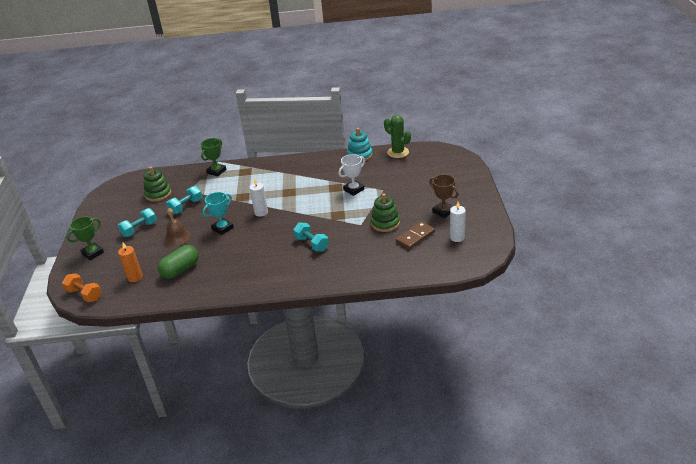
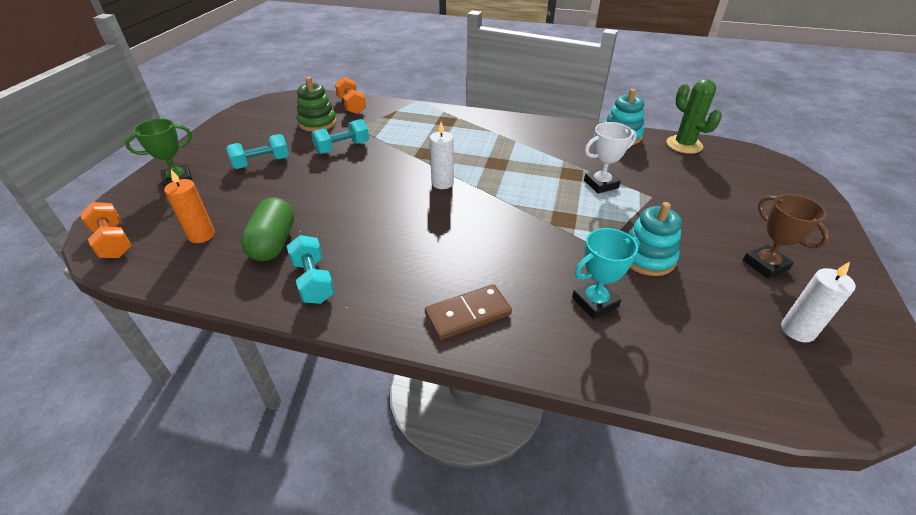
camera: 15 degrees right, 5 degrees up
green capsule [158,245,199,279] -> green capsule turned 60 degrees counterclockwise [241,197,294,261]
brown bell [164,208,191,246] -> none
green trophy [200,138,226,176] -> none
turquoise trophy [203,192,234,235] -> turquoise trophy moved to [572,228,640,319]
turquoise dumbbell [293,223,329,252] -> turquoise dumbbell moved to [287,235,335,304]
green stacking toy [371,193,400,232] -> turquoise stacking toy [628,202,682,276]
brown domino [396,221,435,250] -> brown domino moved to [425,284,512,340]
none -> orange dumbbell [335,77,366,114]

